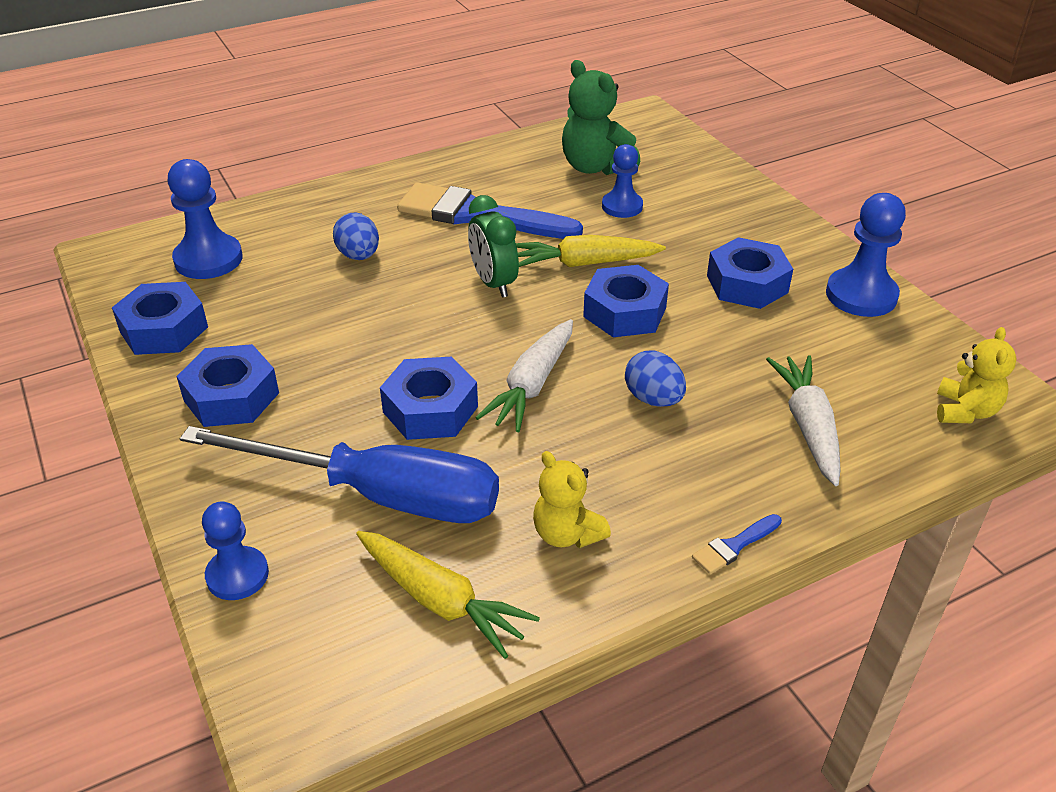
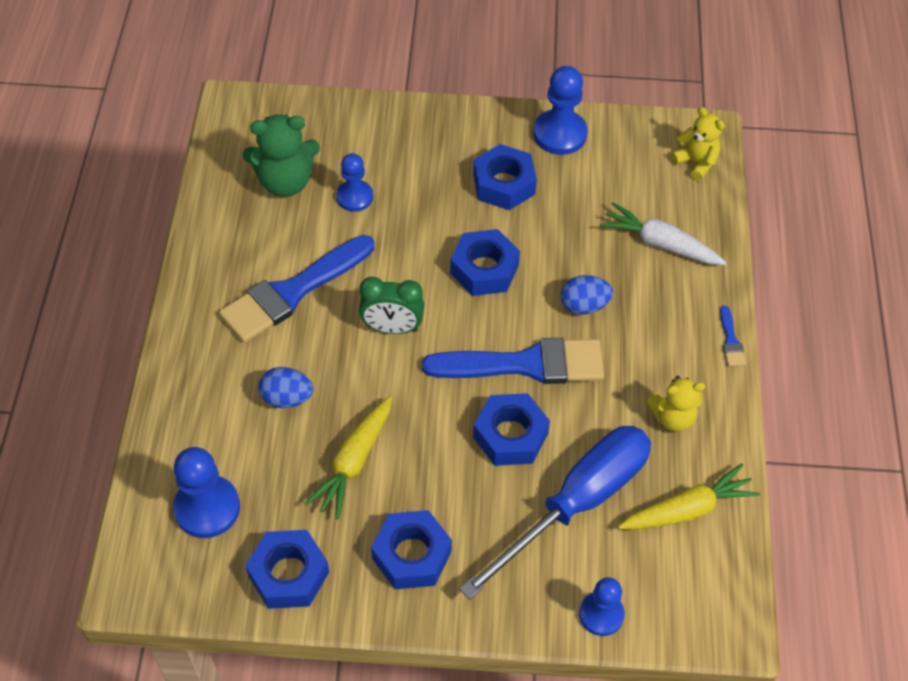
camera: 60 degrees left, 15 degrees up
white carrot [475,319,573,432] -> blue brush [422,338,604,384]
yellow carrot [516,235,666,267] -> yellow carrot moved to [304,396,392,519]

